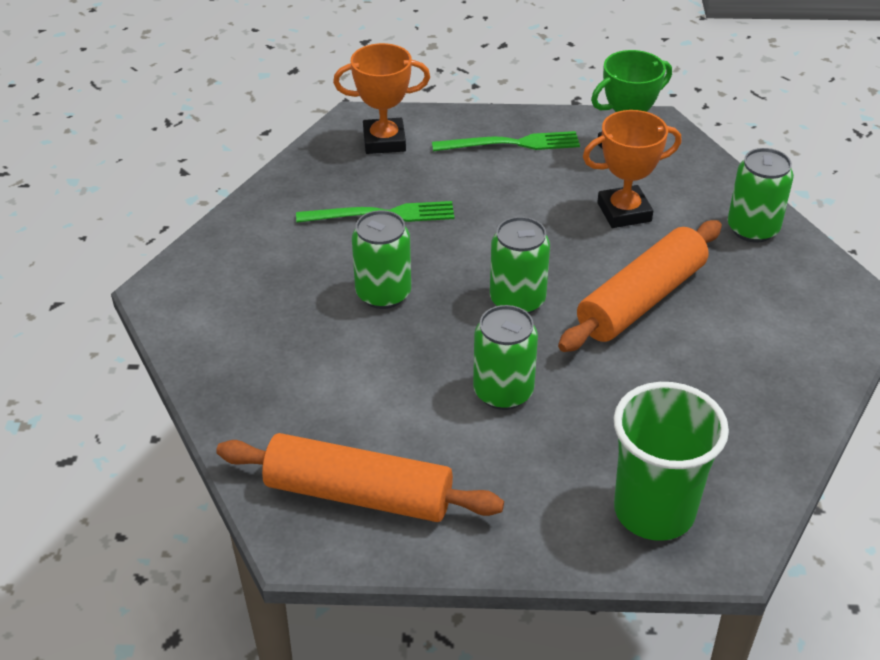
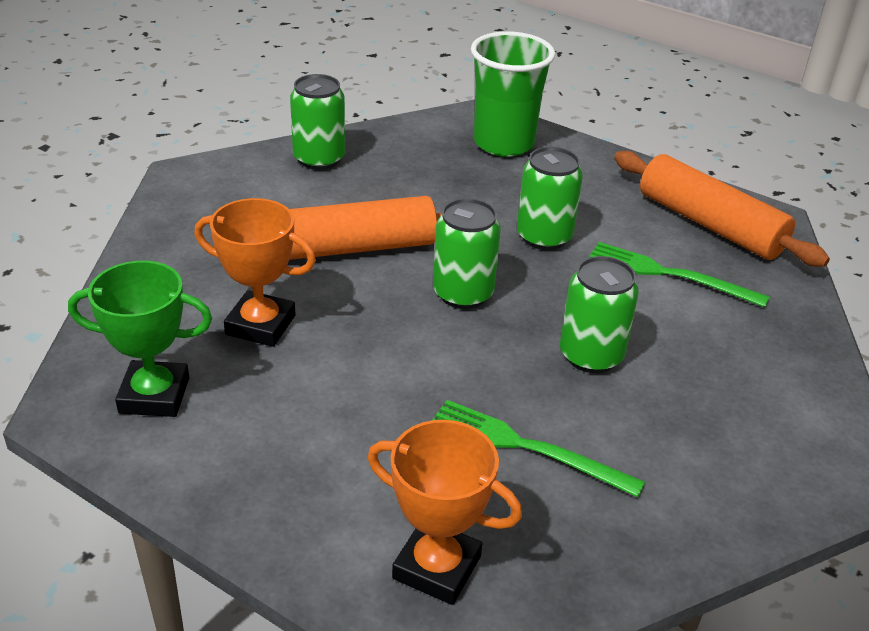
camera: 150 degrees left, 5 degrees down
green fork [432,131,580,151] -> green fork moved to [589,242,770,307]
green can [728,148,794,243] -> green can moved to [290,74,345,170]

